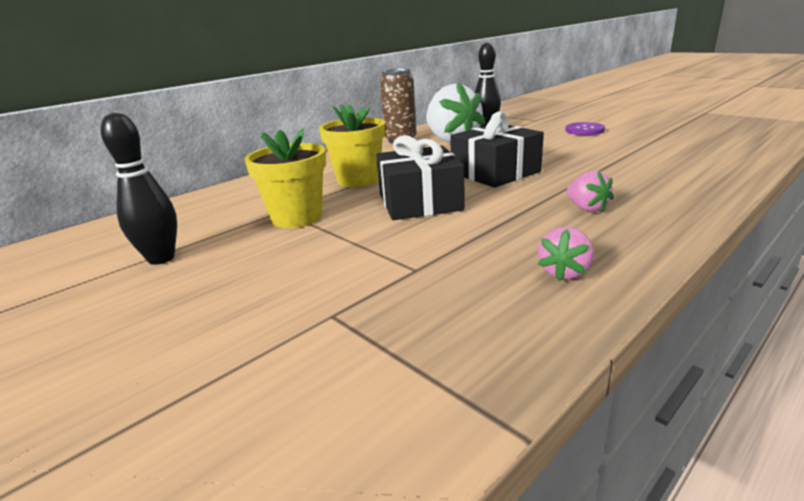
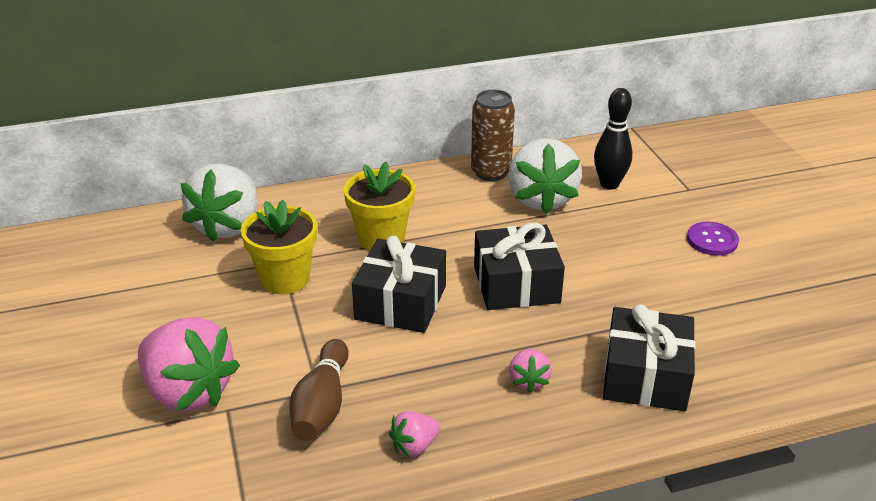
camera: 25 degrees right, 10 degrees up
black bowling pin [101,113,177,265] -> none
none -> pink strawberry [138,317,240,412]
none -> white strawberry [181,164,257,242]
none -> brown bowling pin [289,339,349,441]
none -> black gift [603,304,696,411]

